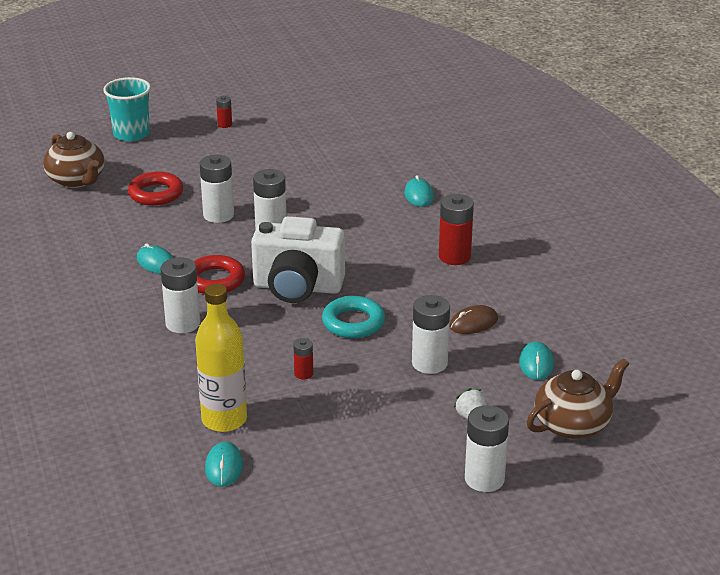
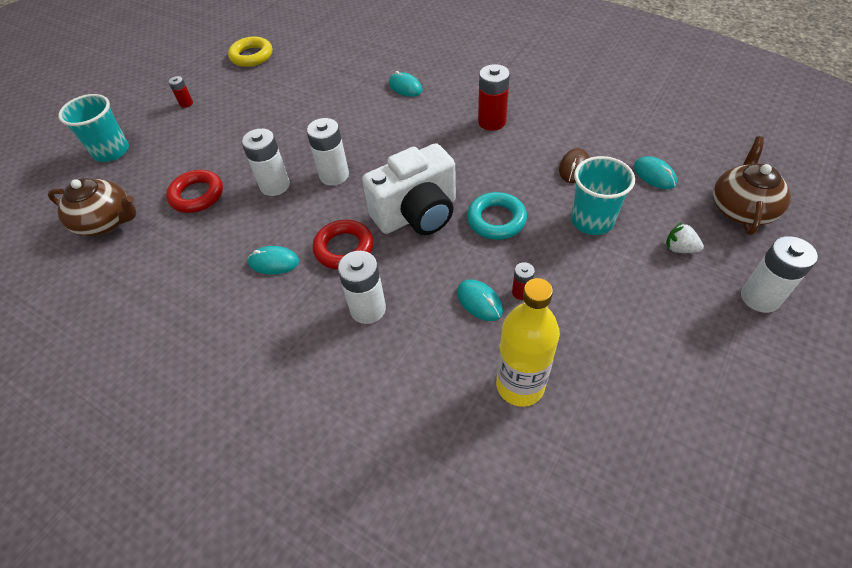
camera: 35 degrees left, 20 degrees up
turquoise mouse [205,442,243,487] -> turquoise mouse moved to [457,279,503,321]
white battery [412,295,450,374] -> turquoise cup [571,156,635,235]
none -> yellow ring [228,36,272,67]

